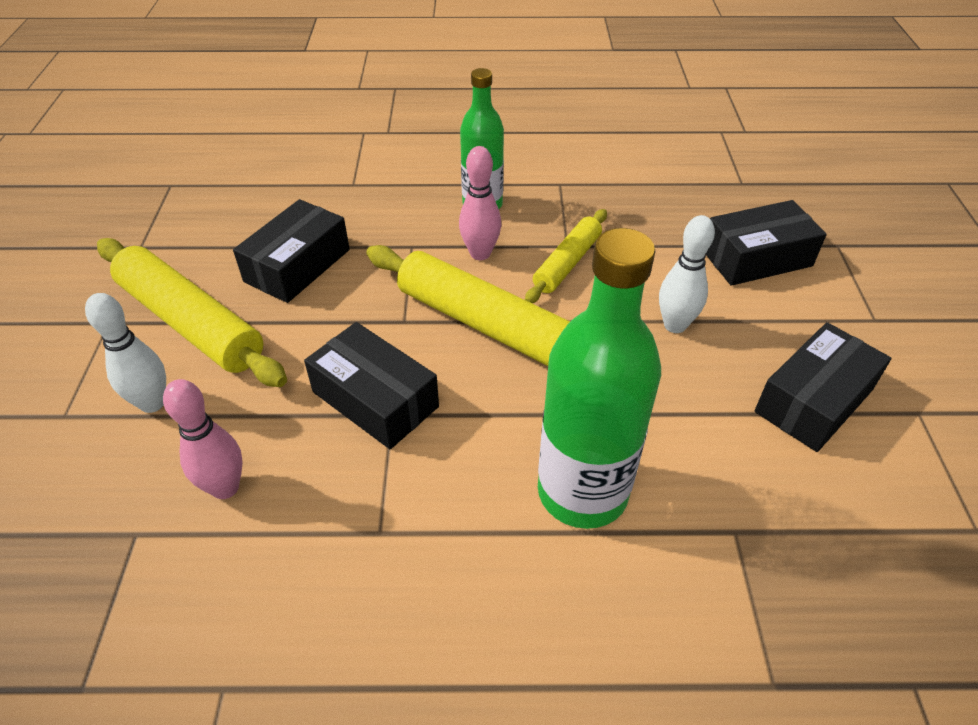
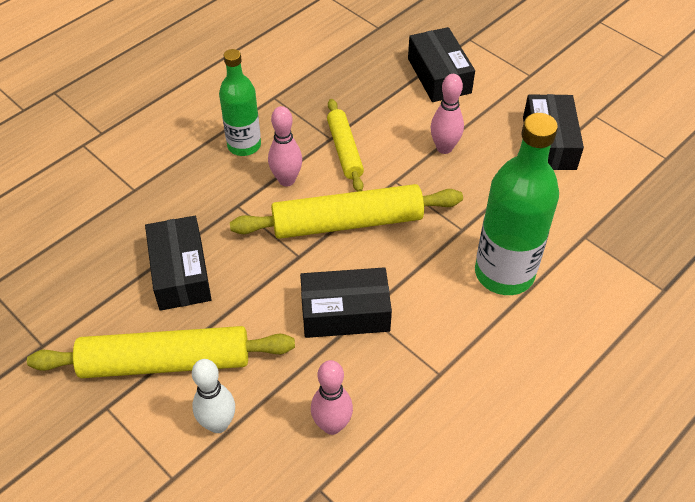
camera: 45 degrees left, 5 degrees up
white bowling pin [659,215,715,333] -> pink bowling pin [430,74,464,154]
black box [706,200,827,286] -> black box turned 45 degrees counterclockwise [408,27,475,102]

